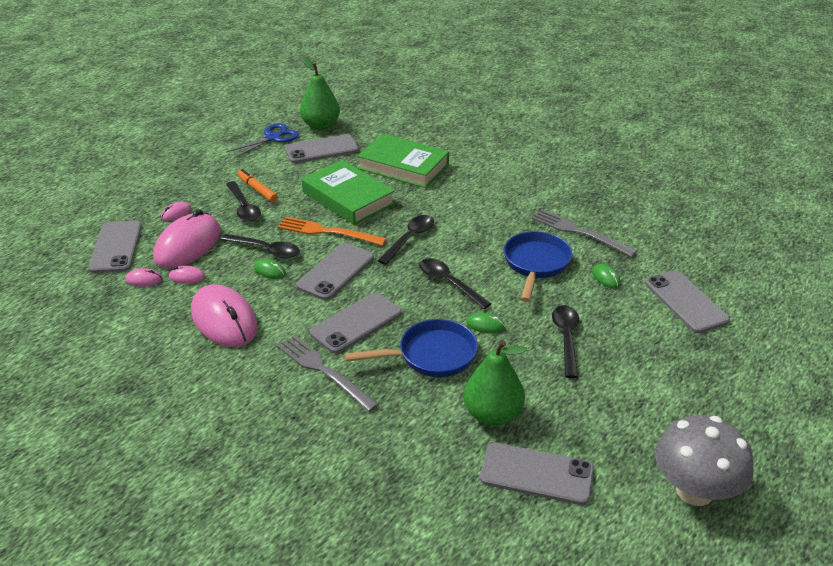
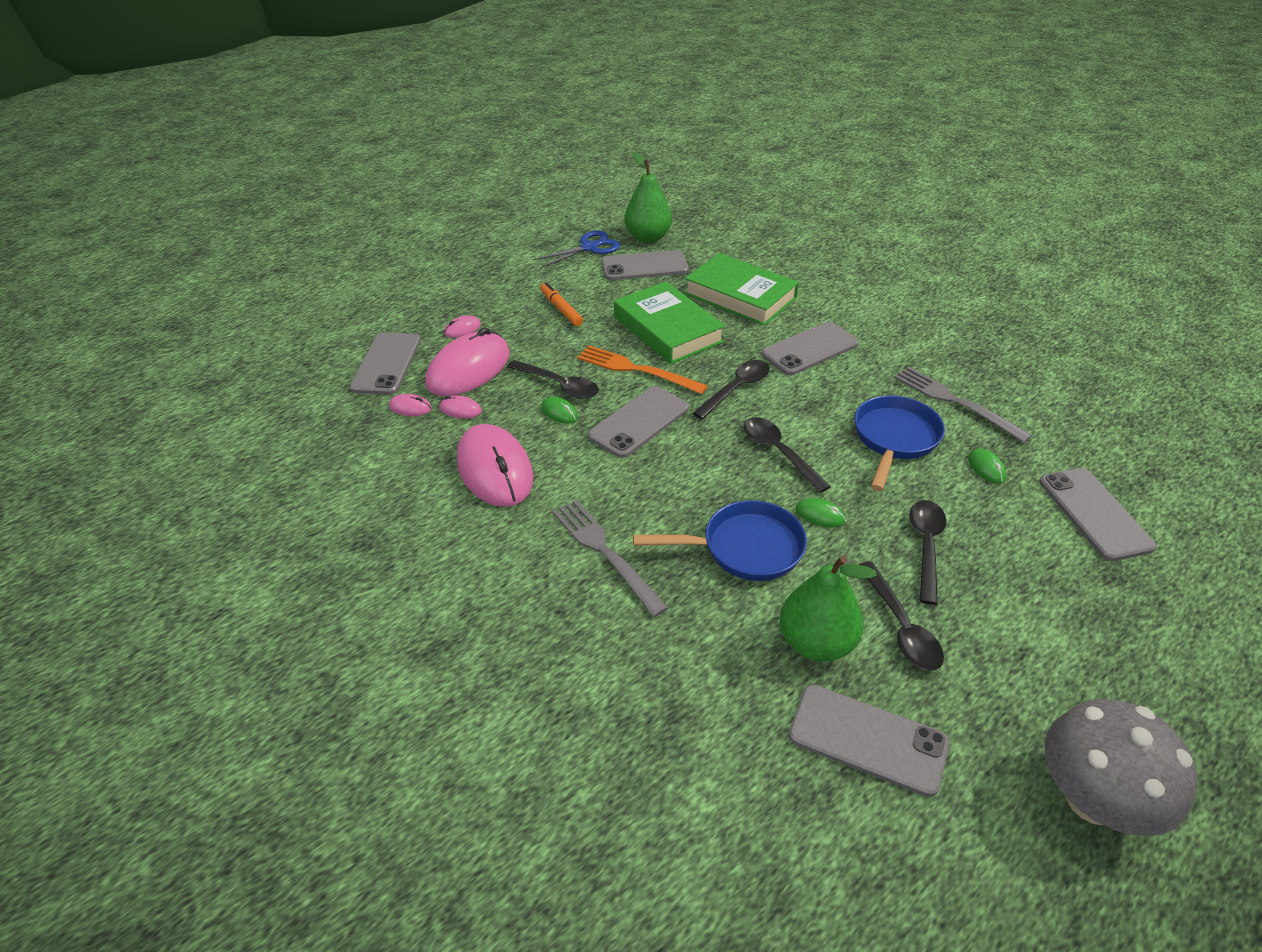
camera: 10 degrees right, 5 degrees up
black spoon [226,181,261,222] -> black spoon moved to [858,561,944,671]
grey phone [310,292,402,354] -> grey phone moved to [762,322,859,375]

